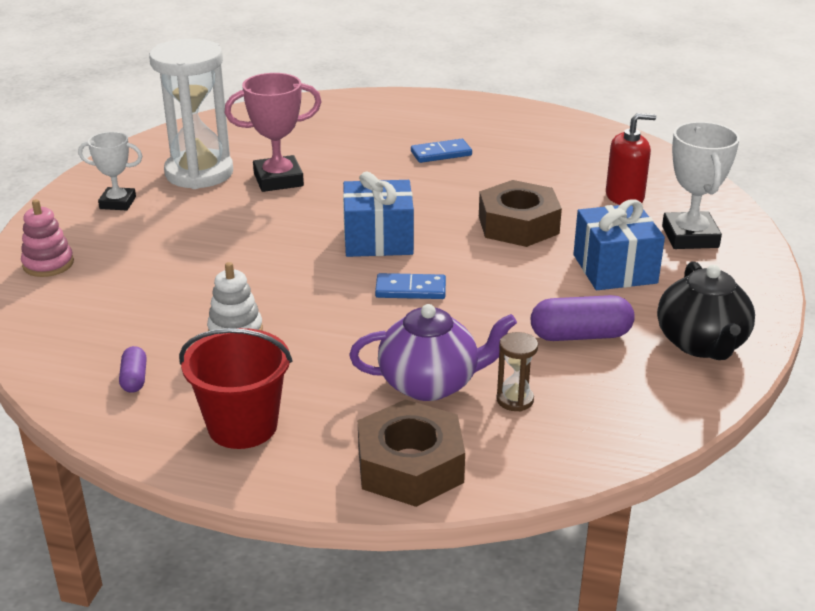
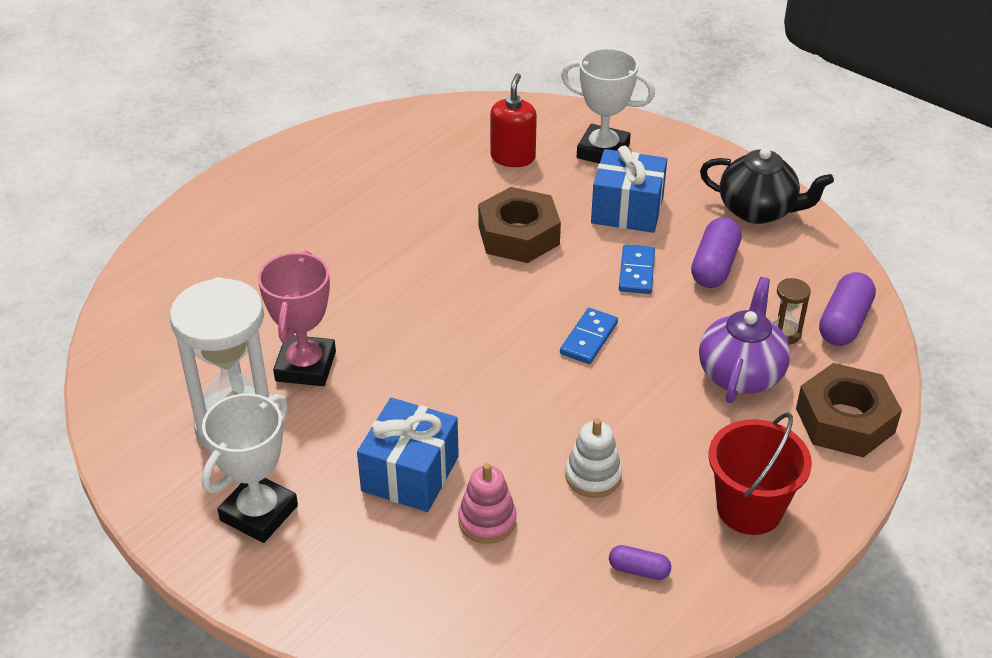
camera: 65 degrees left, 10 degrees up
pink stacking toy [21,199,74,277] -> pink stacking toy moved to [458,463,517,544]
white trophy [78,132,143,210] -> white trophy [202,393,298,543], size x1.53
blue gift [343,172,414,257] -> blue gift moved to [357,398,459,512]
blue domino [411,139,472,163] -> blue domino moved to [619,244,655,294]
none -> purple capsule [819,272,876,346]

